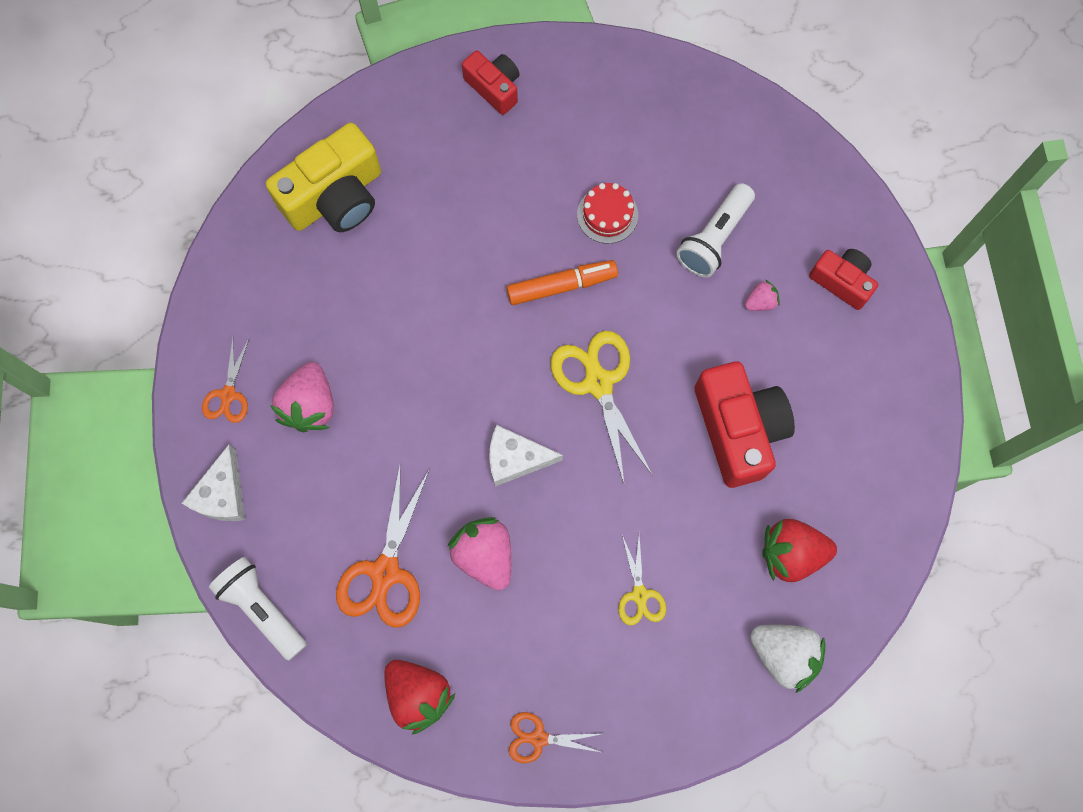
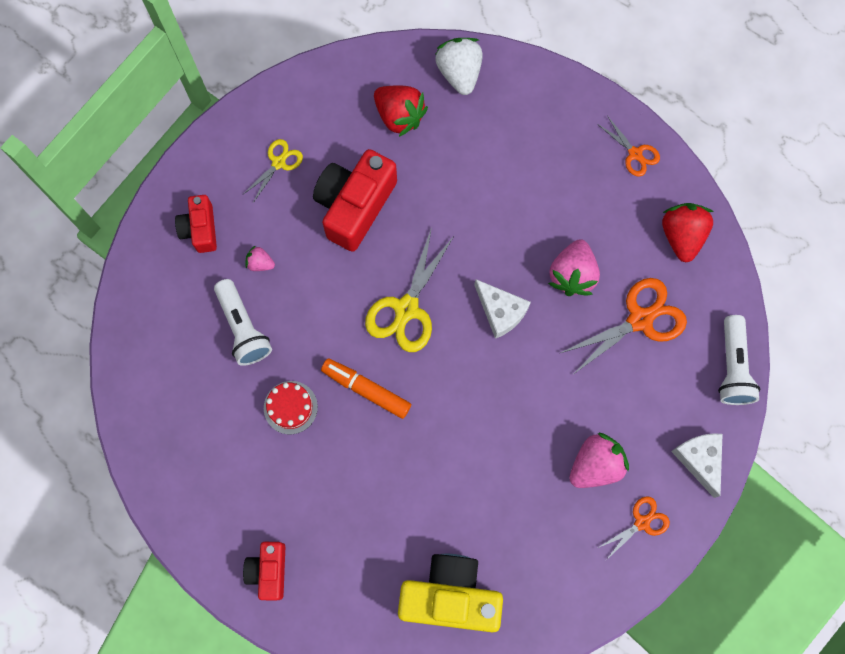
camera: 135 degrees left, 0 degrees up
white cheese [182,445,245,521] -> white cheese turned 75 degrees counterclockwise [671,434,723,498]
yellow scissors [618,535,666,625] -> yellow scissors moved to [242,139,303,203]
white flashlight [676,183,755,277] -> white flashlight turned 75 degrees clockwise [214,279,272,366]

